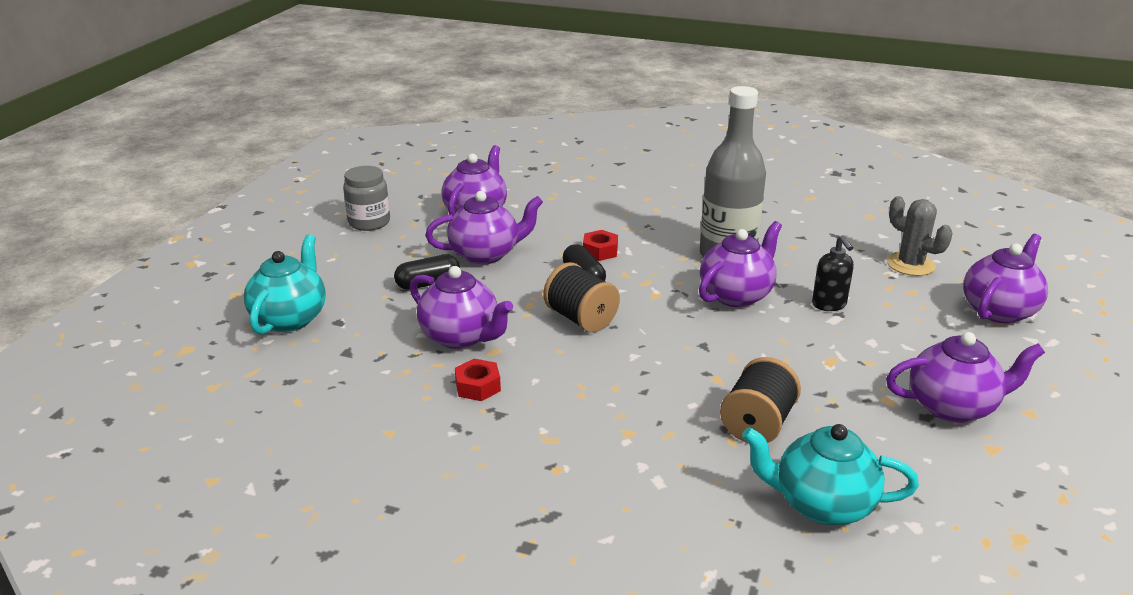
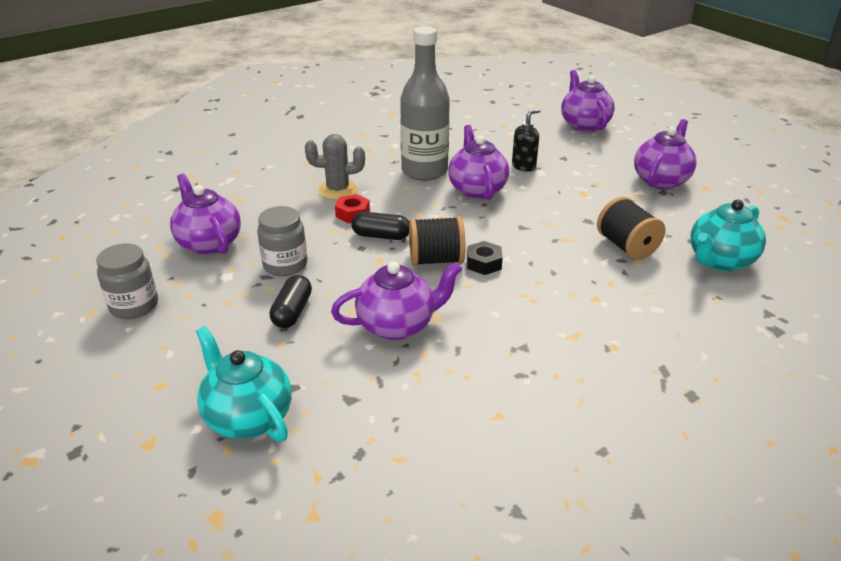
camera: 55 degrees left, 5 degrees up
purple teapot [425,191,543,264] -> grey jar [257,206,307,276]
red nut [455,359,501,401] -> none
black soap dispenser [812,235,854,311] -> black soap dispenser turned 60 degrees counterclockwise [512,108,541,172]
grey cactus [887,196,952,276] -> grey cactus moved to [305,134,365,200]
none -> black nut [467,241,503,275]

